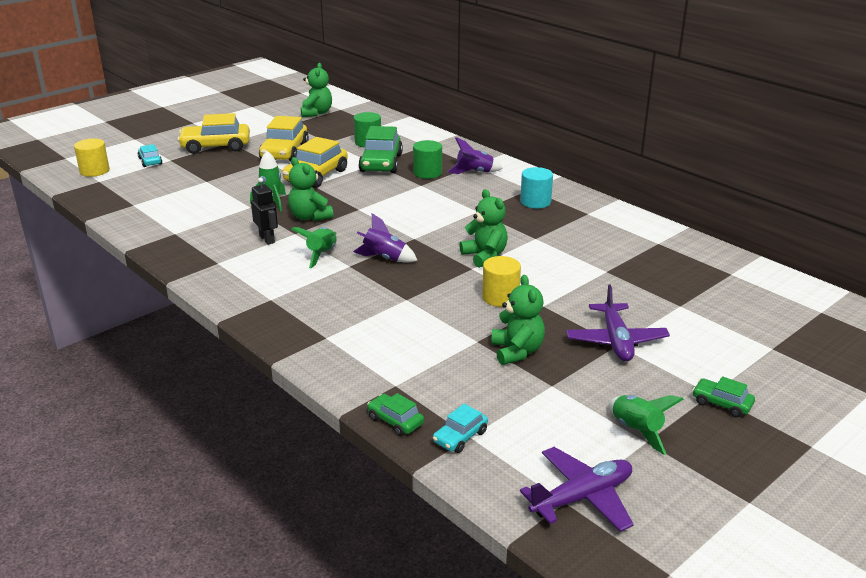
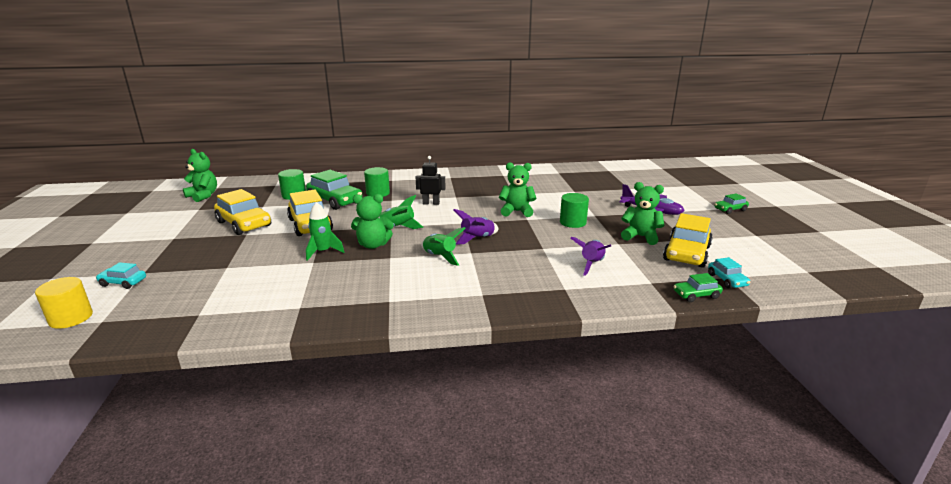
camera: 55 degrees left, 5 degrees down
yellow car [178,113,250,154] -> yellow car moved to [663,213,713,268]
black robot [251,178,278,245] -> black robot moved to [416,156,446,205]
purple rocket [447,137,503,174] -> purple rocket moved to [570,237,611,276]
yellow cylinder [482,256,521,307] -> green cylinder [560,193,589,228]
turquoise cylinder [520,167,553,209] -> none
purple plane [520,447,634,532] -> none
green rocket [609,395,684,455] -> green rocket moved to [378,195,423,229]

